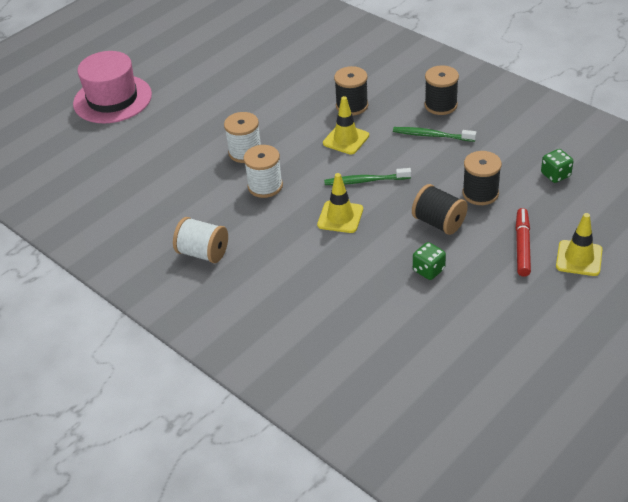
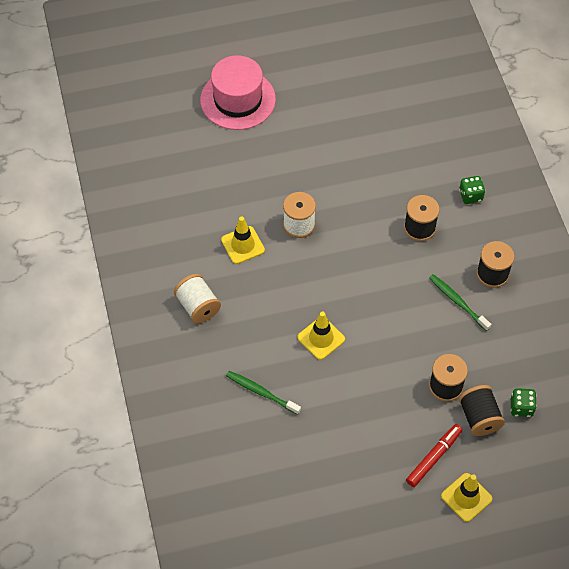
camera: 30 degrees right, 15 degrees up
white spool [243,145,283,198] -> none
yellow traffic cone [323,96,369,155] -> yellow traffic cone moved to [221,216,265,264]
green toothbrush [324,168,411,185] -> green toothbrush moved to [226,371,301,415]
black spool [412,184,468,235] -> black spool moved to [459,385,505,436]
green dice [413,242,446,280] -> green dice moved to [459,176,485,204]

